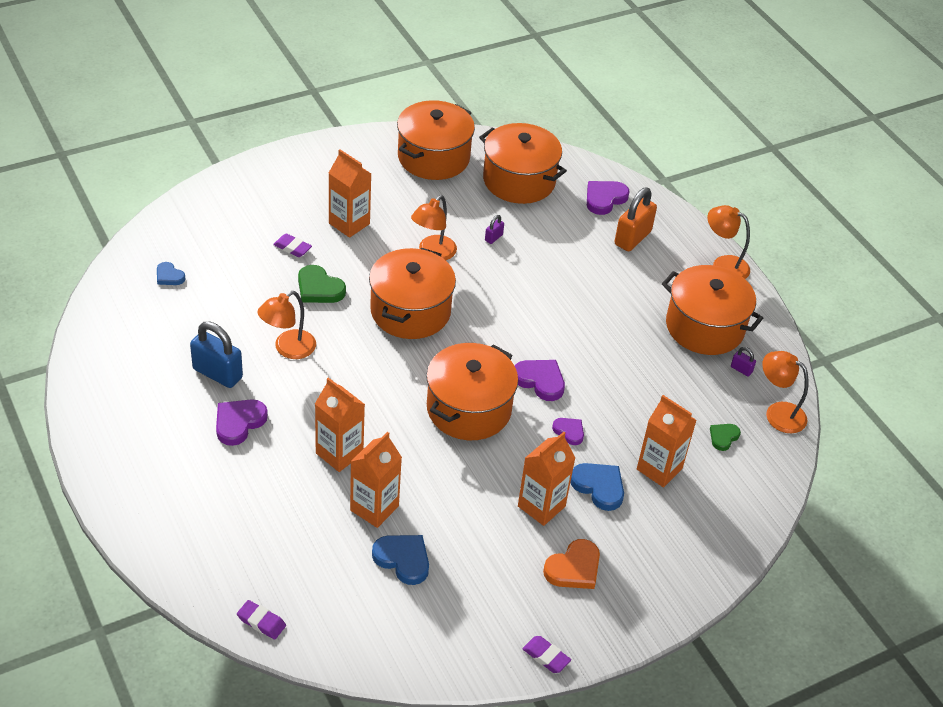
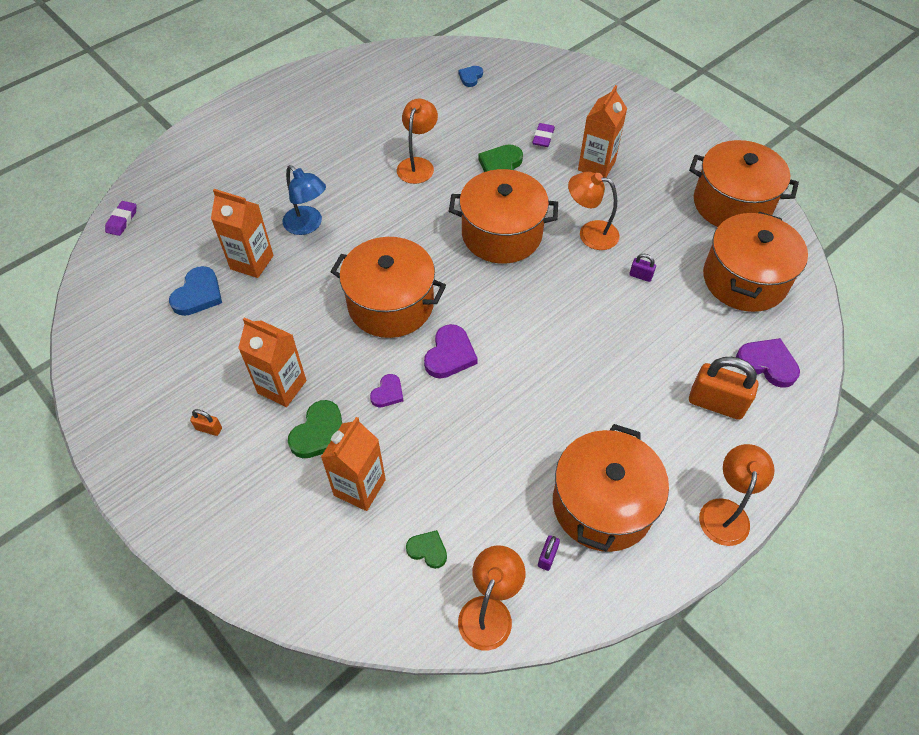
camera: 80 degrees right, 10 degrees up
blue padlock [190,322,243,388] -> none
purple heart [216,399,268,446] -> none
orange lamp [257,291,316,359] -> orange lamp turned 75 degrees clockwise [397,98,438,184]
orange carton [315,377,365,472] -> blue lamp [283,165,326,235]
purple eraser [523,636,571,673] -> none
orange heart [543,539,600,589] -> orange padlock [190,409,222,436]
blue heart [570,463,624,511] -> green heart [288,400,342,458]

